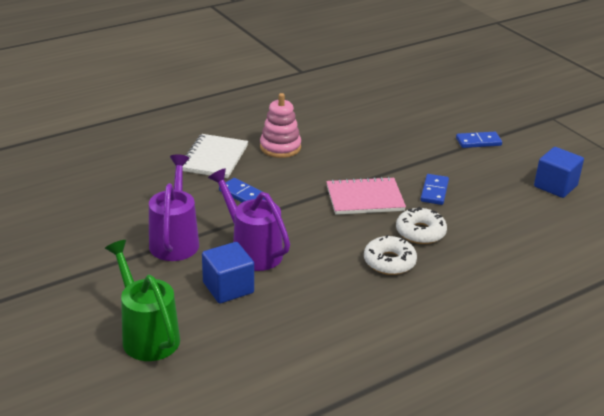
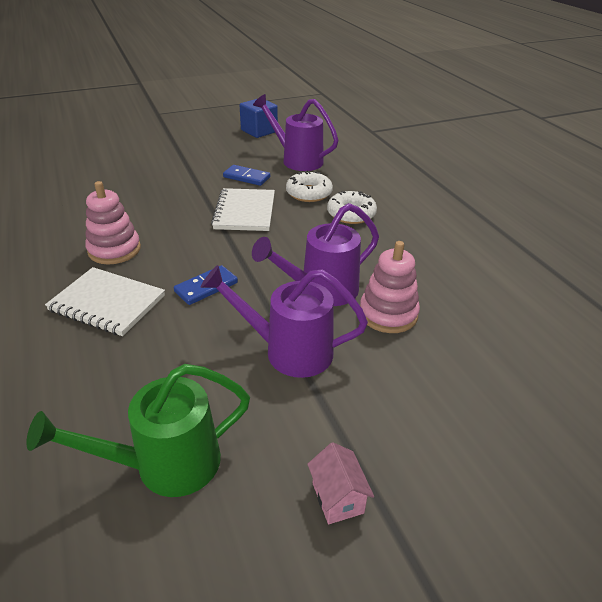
camera: 80 degrees left, 5 degrees up
green watering can [105,240,180,361] -> green watering can moved to [26,364,250,497]
blue cube [202,242,254,303] -> pink stacking toy [360,241,420,333]
pink notebook [326,176,406,215] -> white notebook [211,188,275,231]
blue domino [456,132,502,148] -> none
none -> purple watering can [253,94,339,171]
none -> pink house [307,442,374,524]

